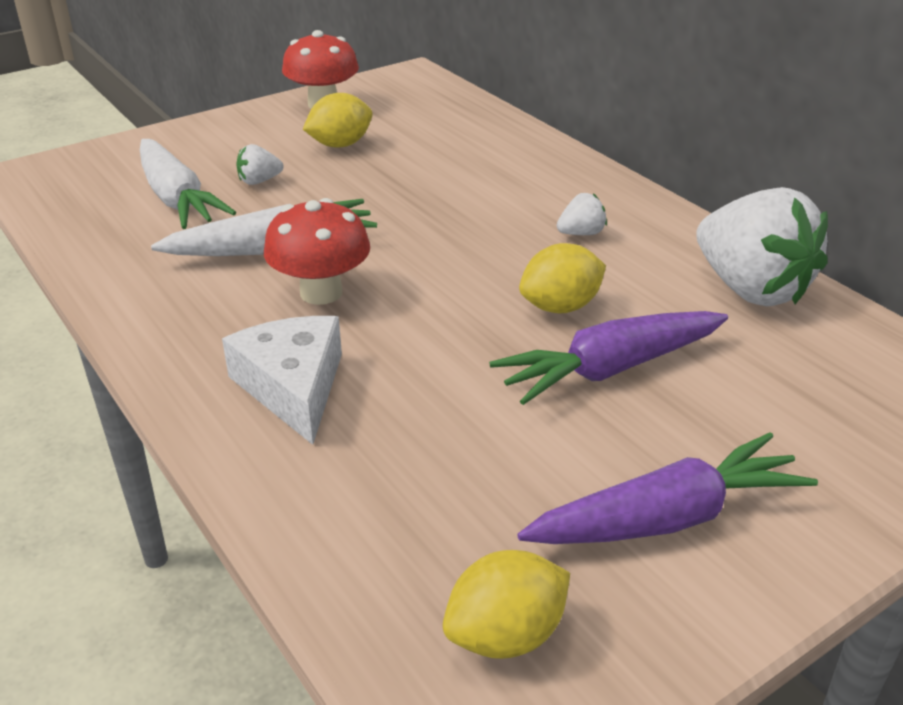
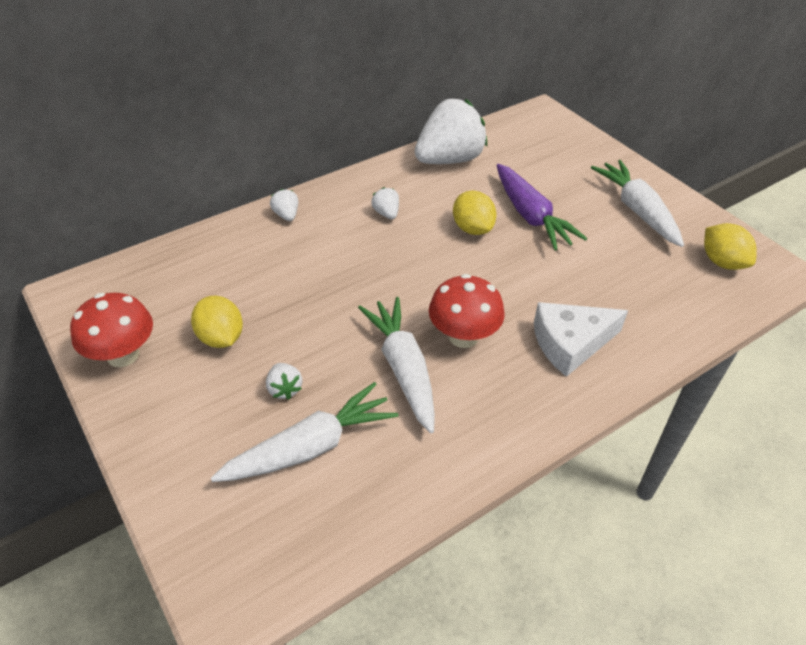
camera: 90 degrees left, 10 degrees up
purple carrot [517,432,818,544] -> white carrot [591,160,684,247]
none -> white strawberry [270,189,298,221]

